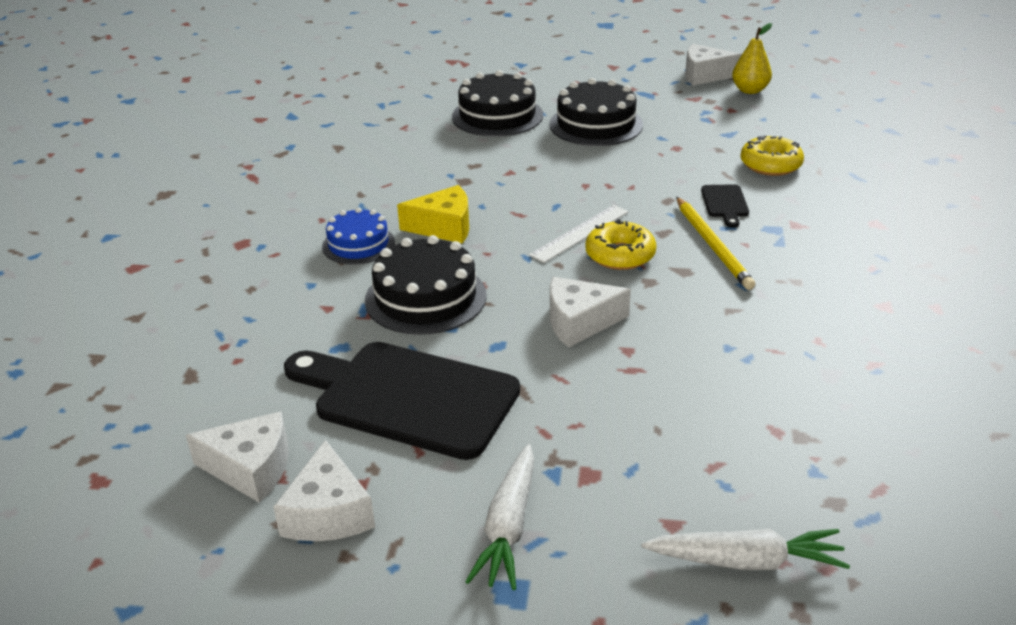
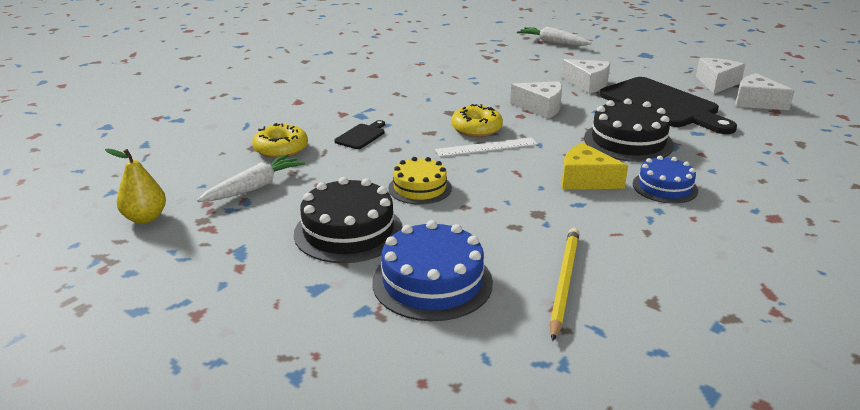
camera: 150 degrees left, 5 degrees down
black cake [452,70,543,137] -> blue cake [372,220,493,321]
white carrot [465,444,535,590] -> white carrot moved to [197,154,305,202]
yellow pencil [676,197,755,290] -> yellow pencil moved to [549,228,579,341]
white cheese [685,44,742,86] -> white cheese moved to [561,59,610,94]
none -> yellow cake [388,157,452,205]

